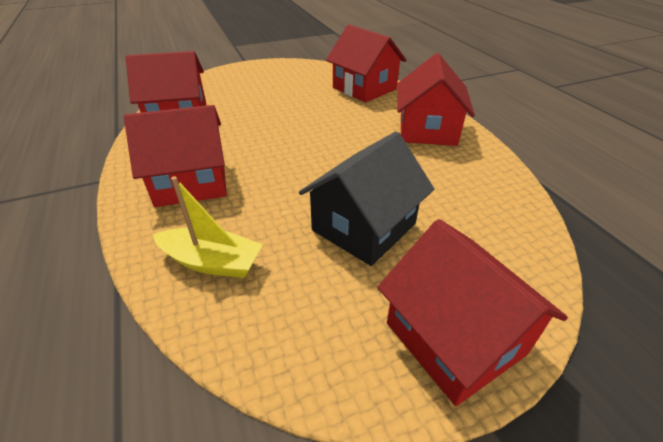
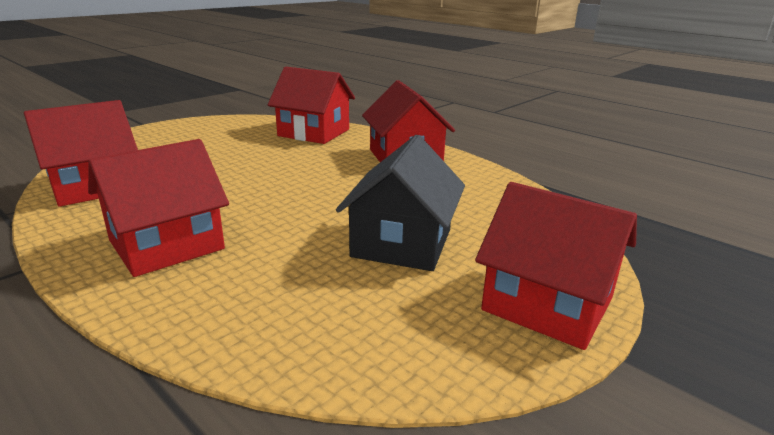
camera: 25 degrees left, 15 degrees down
yellow boat [153,176,263,278] -> none

